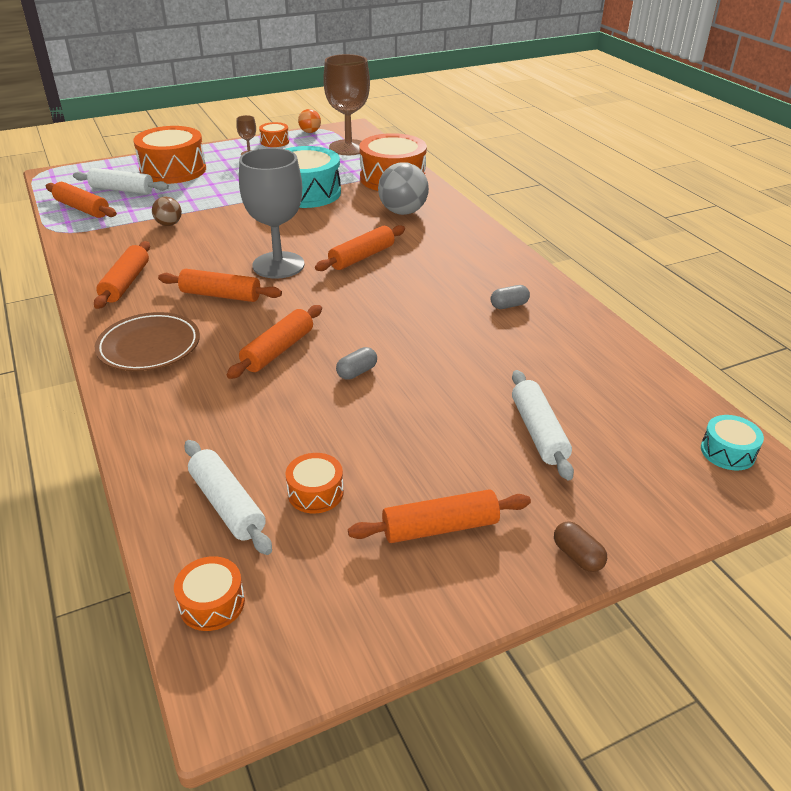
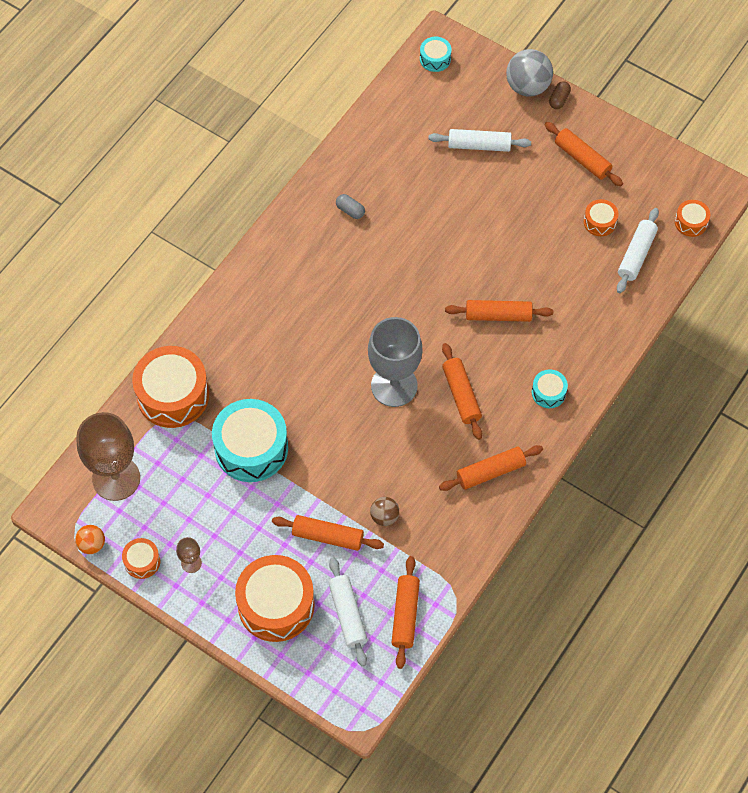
camera: 120 degrees left, 25 degrees up
brown plate [95,312,200,371] -> turquoise drum [532,370,568,408]
orange rolling pin [315,225,405,271] -> orange rolling pin moved to [272,515,384,551]
grey capsule [336,347,377,380] -> none
grey ball [378,162,429,215] -> grey ball moved to [506,49,553,97]
white rolling pin [512,370,574,480] -> white rolling pin turned 45 degrees clockwise [429,129,531,152]

